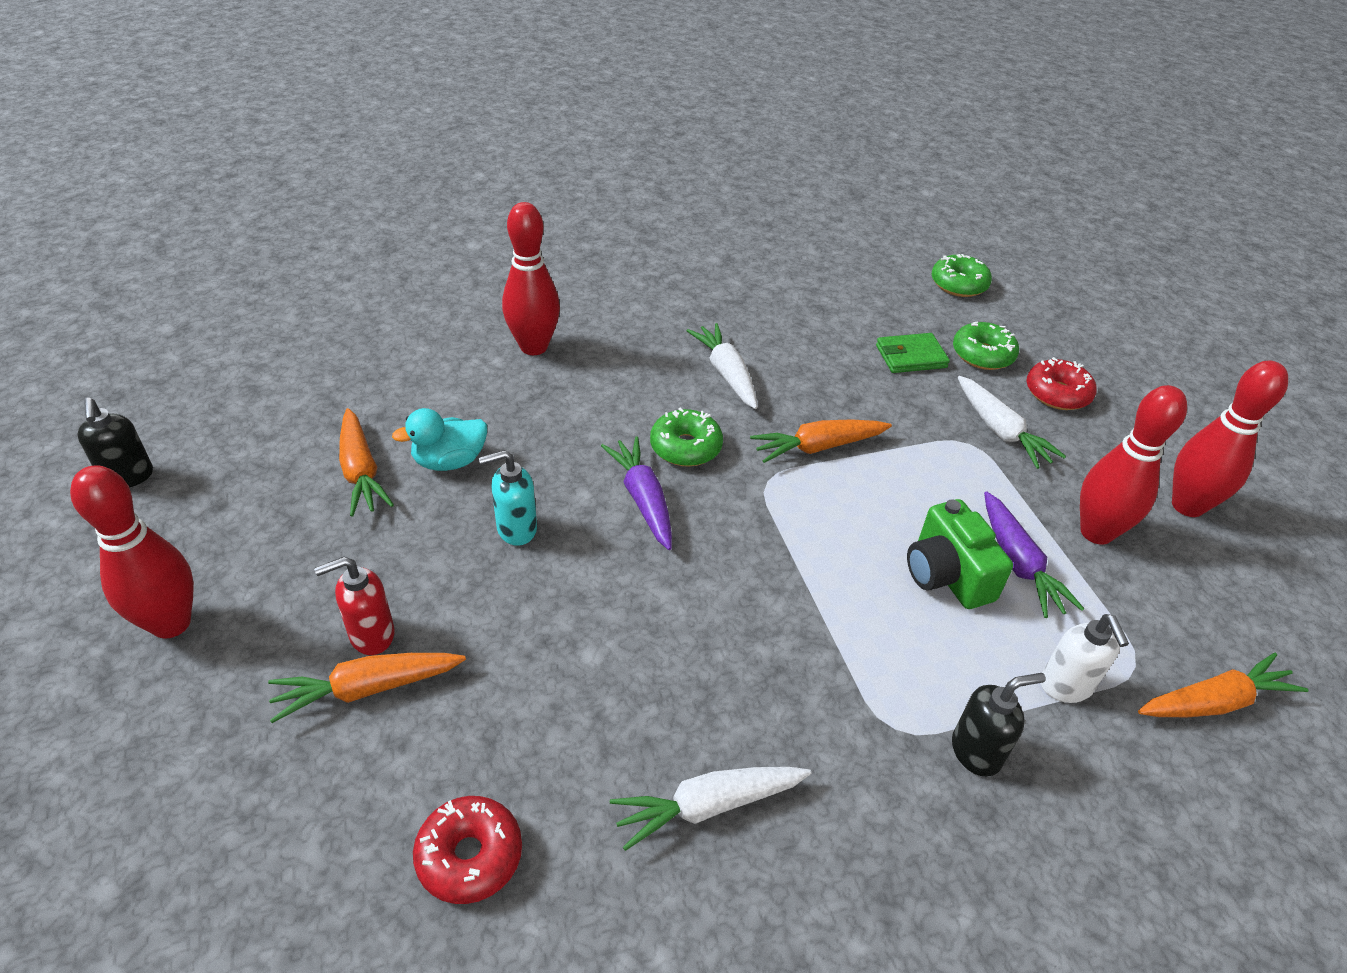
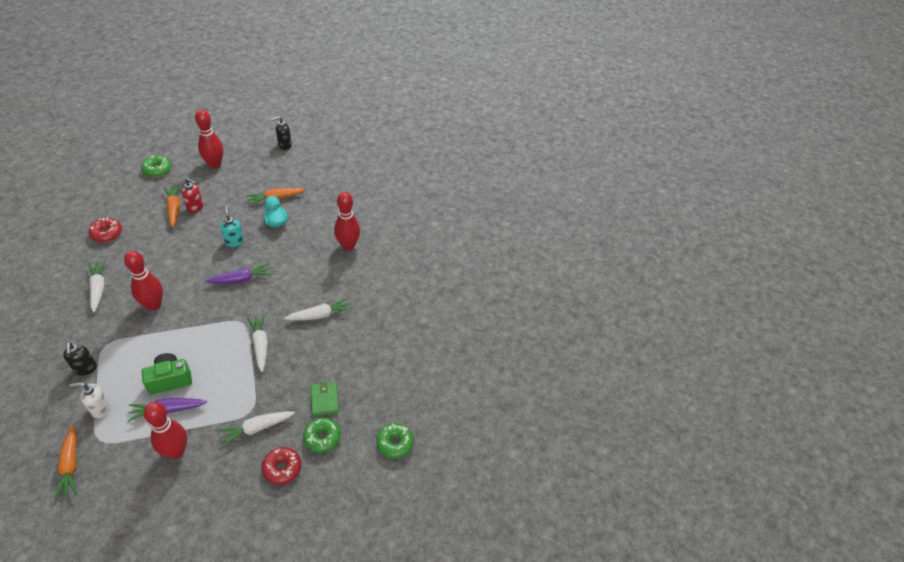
camera: 90 degrees right, 5 degrees up
red soap dispenser [314,557,395,655] -> red soap dispenser turned 135 degrees clockwise [182,179,203,213]
green donut [650,408,723,466] -> green donut moved to [141,155,171,177]
orange carrot [750,419,892,463] -> white carrot [247,314,268,372]
red bowling pin [1172,360,1288,517] -> red bowling pin moved to [124,250,163,311]

